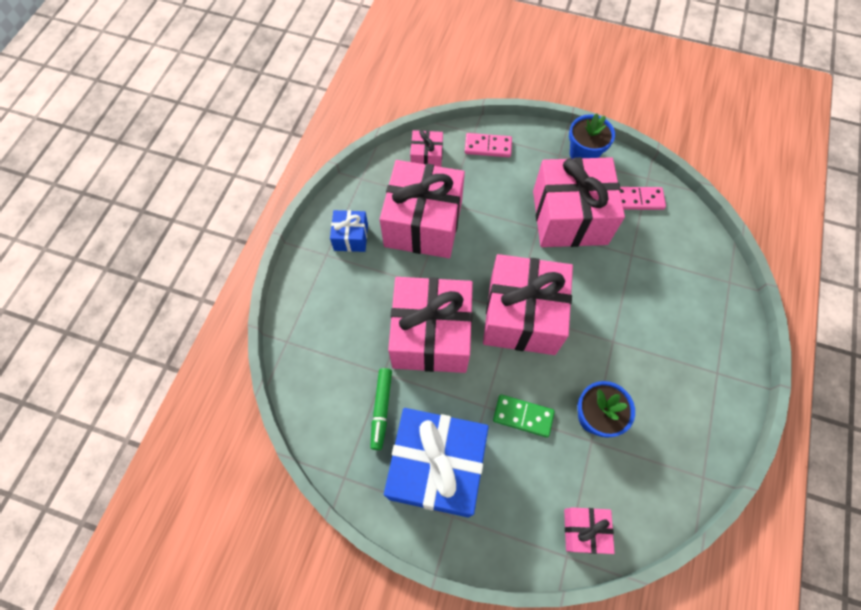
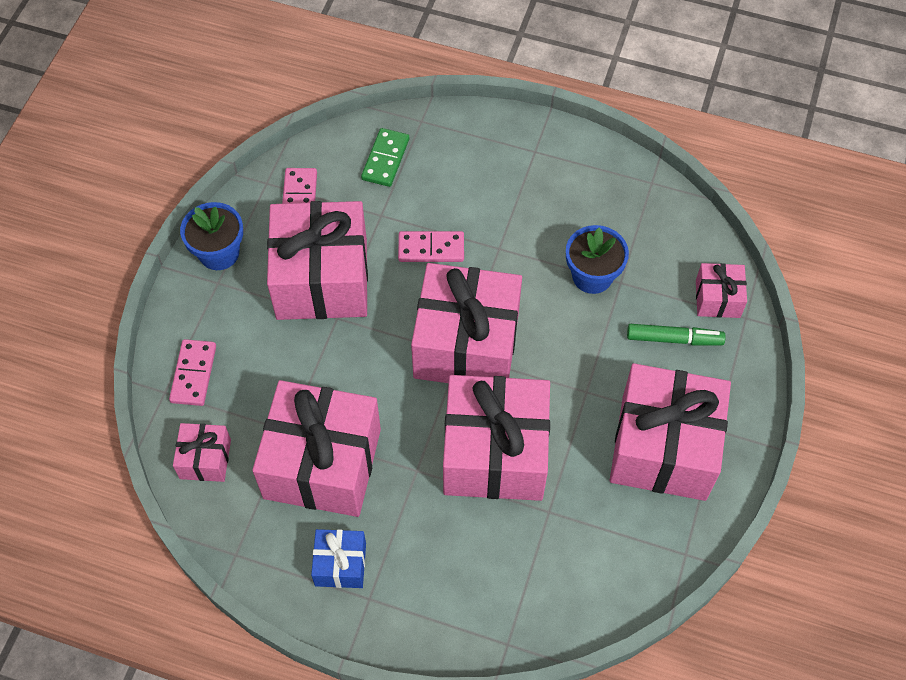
camera: 90 degrees left, 5 degrees down
green marker [370,368,392,450] -> green marker moved to [627,324,726,345]
blue gift [384,408,489,517] -> pink gift [610,363,731,501]
green domino [493,394,555,438] -> green domino moved to [361,128,409,187]
none -> pink domino [398,231,464,262]

